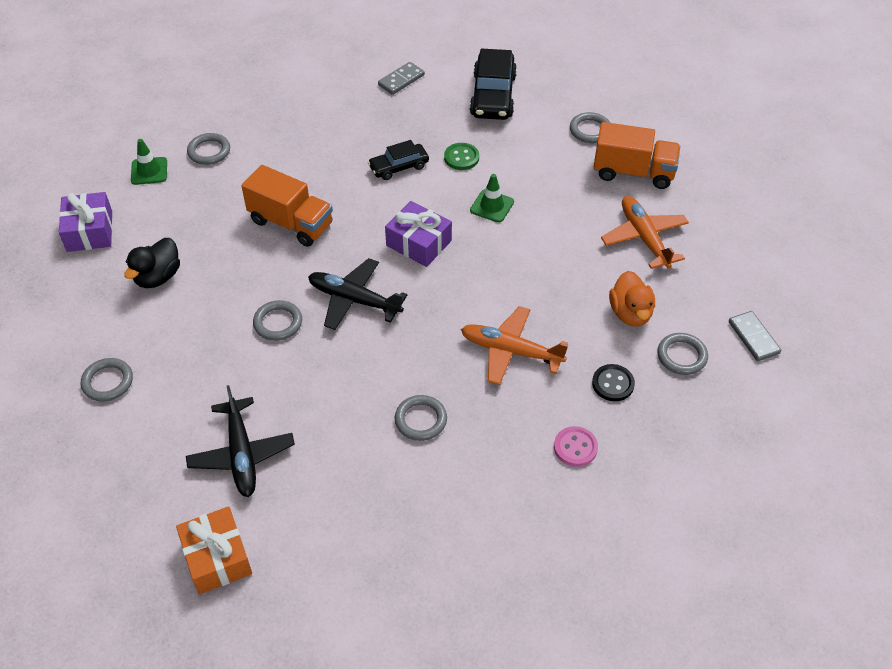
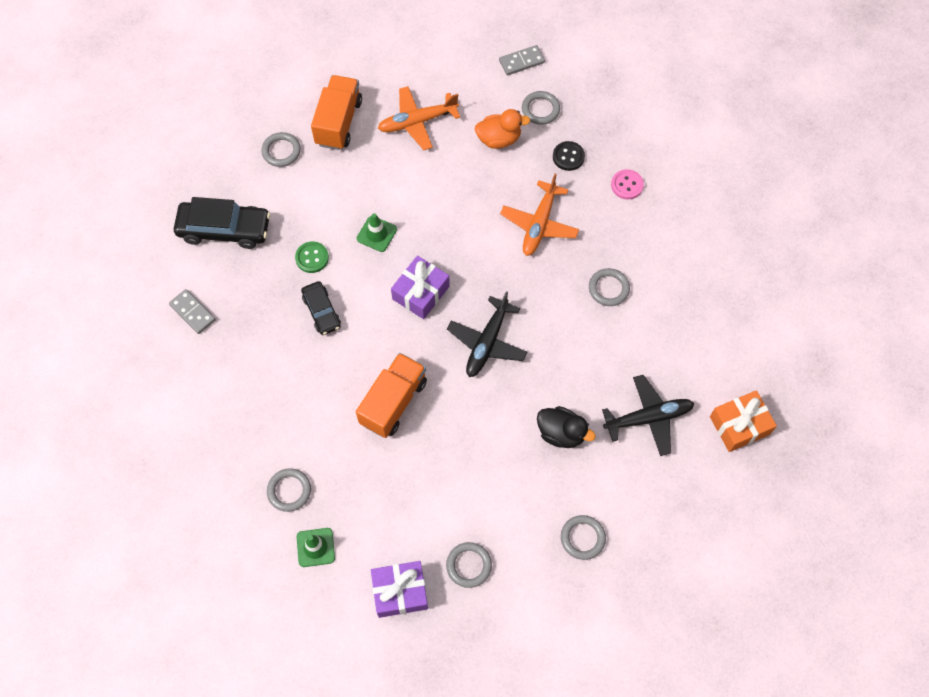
camera: 90 degrees left, 15 degrees up
black duck [124,238,180,288] -> black duck moved to [537,406,596,448]
grey ring [253,300,302,341] -> grey ring moved to [446,542,492,588]

